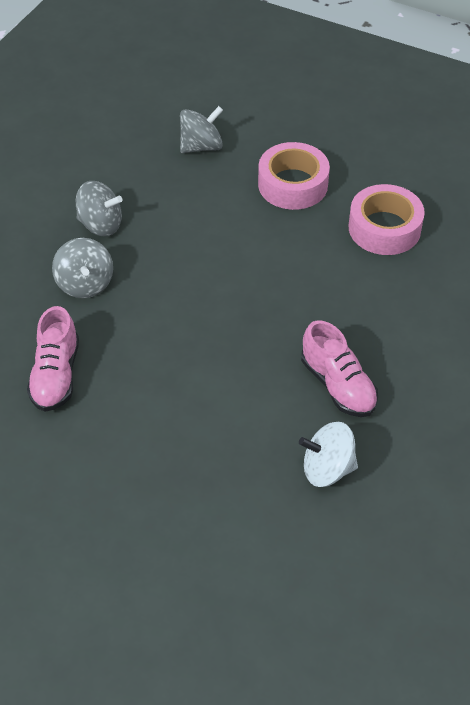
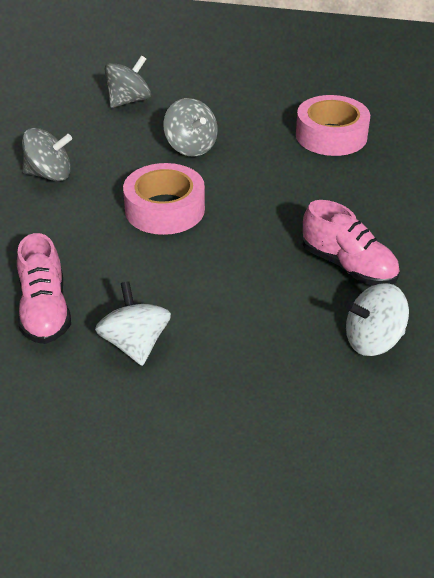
camera: 15 degrees left, 10 degrees down
grey spinning top [52,238,113,298] -> grey spinning top moved to [163,98,218,157]
pink tape [258,142,330,210] -> pink tape moved to [123,163,205,235]
none -> white spinning top [95,281,171,366]

